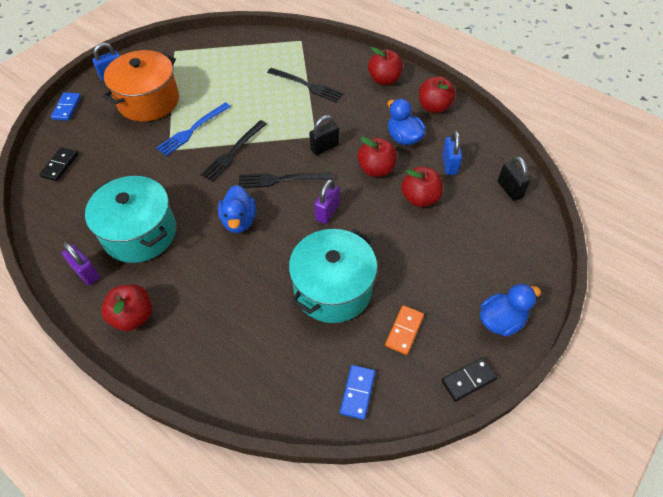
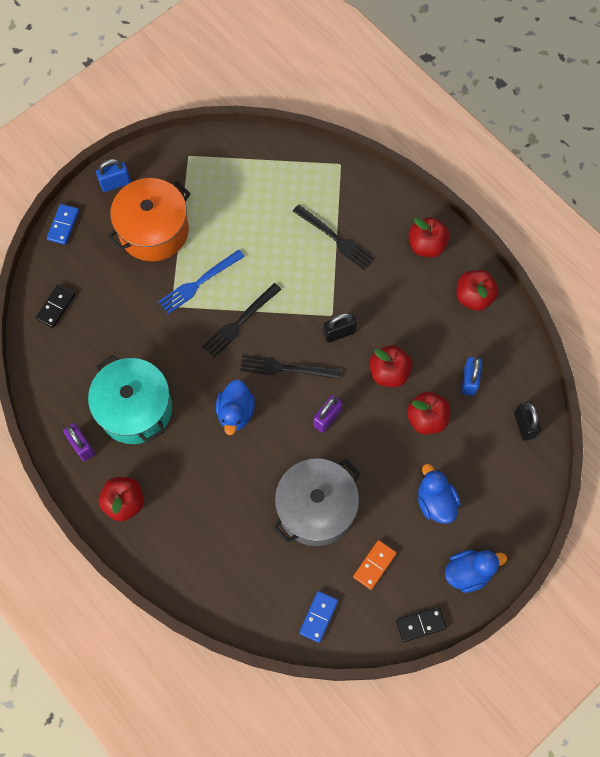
camera: 10 degrees right, 15 degrees up
turquoise pot [289,229,377,323] -> grey pot [273,458,360,546]
blue duck [387,99,426,145] -> blue duck moved to [418,464,461,524]

